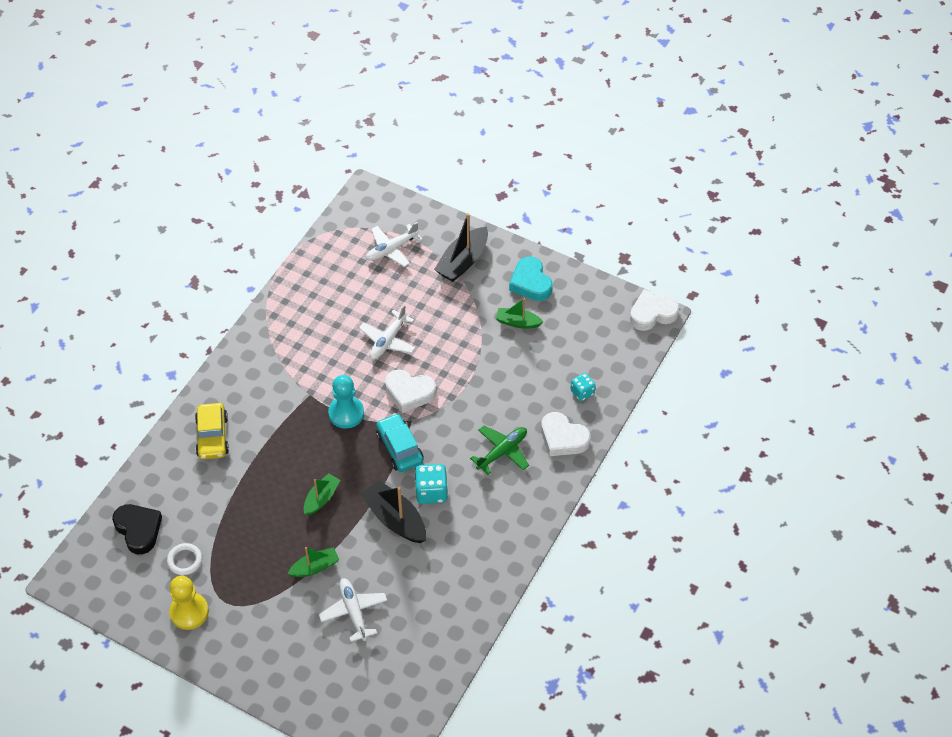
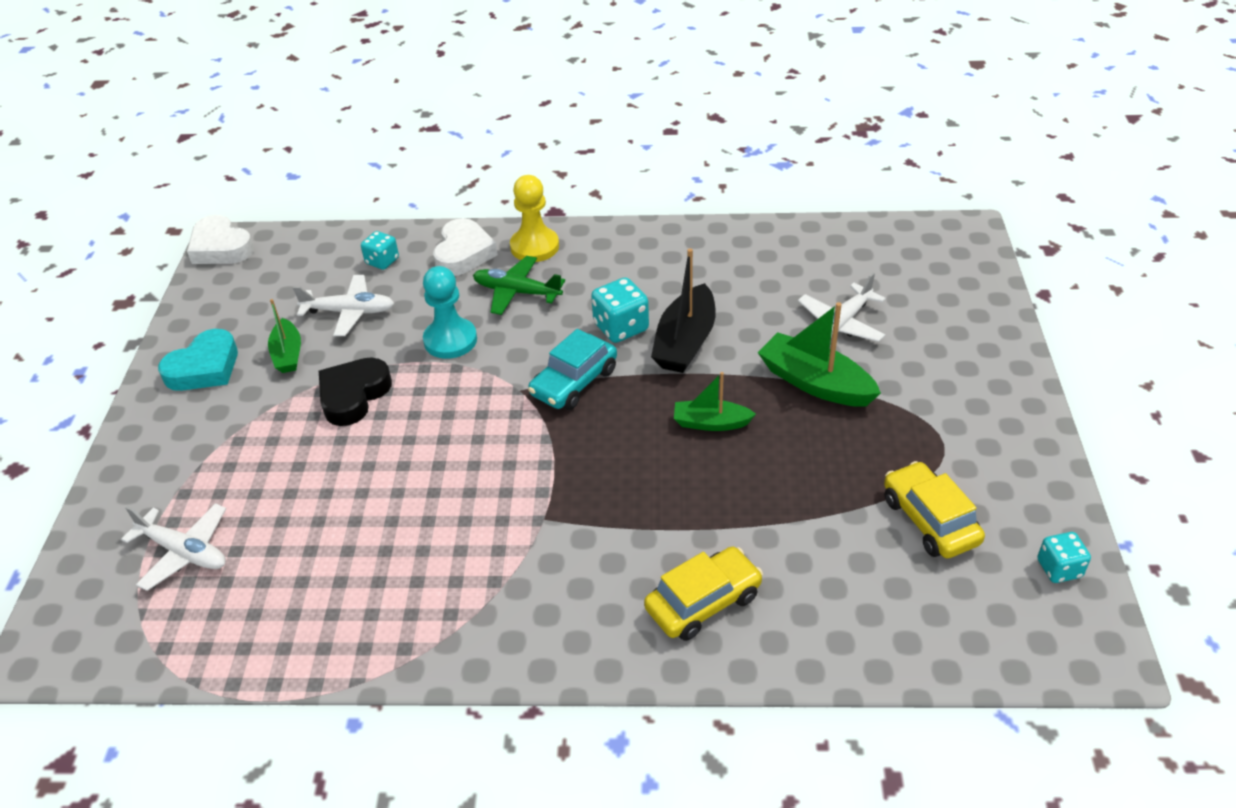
camera: 115 degrees left, 10 degrees down
black heart [112,504,162,554] -> black heart moved to [319,357,392,426]
white ring [167,543,202,575] -> yellow car [884,461,985,558]
yellow pawn [169,576,209,630] -> yellow pawn moved to [510,175,559,262]
green boat [288,547,339,577] -> green boat [758,302,881,407], size x1.62
turquoise pawn [328,375,364,428] -> turquoise pawn moved to [423,266,477,359]
white plane [359,305,416,359] -> white plane moved to [293,275,394,336]
white heart [385,370,436,413] -> none
black boat [434,213,488,282] -> none
none -> turquoise dice [1037,532,1091,583]

